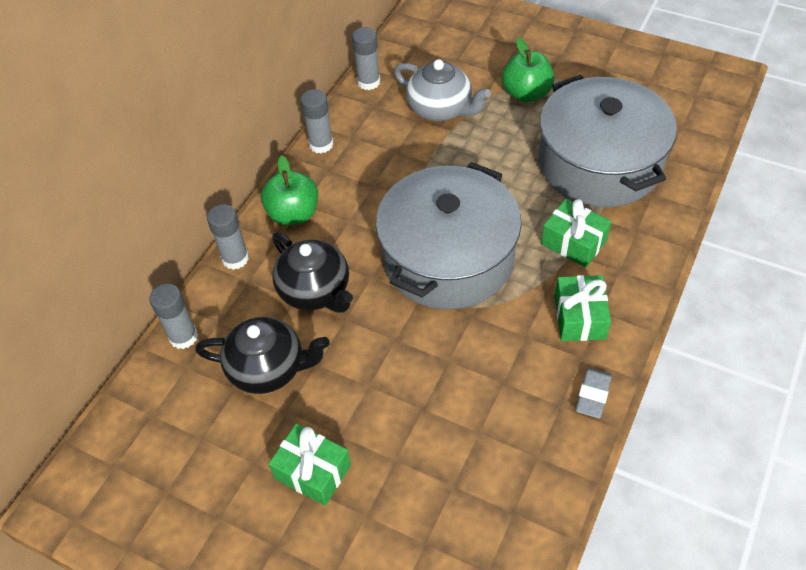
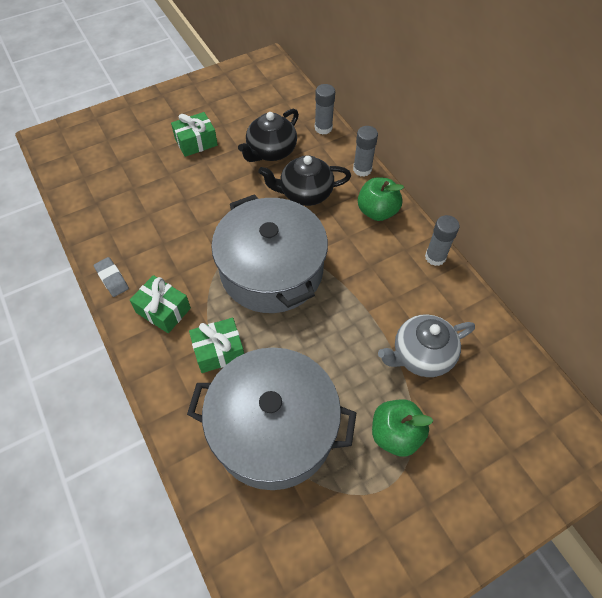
camera: 120 degrees right, 5 degrees up
grey glue stick [352,27,380,90] -> none

